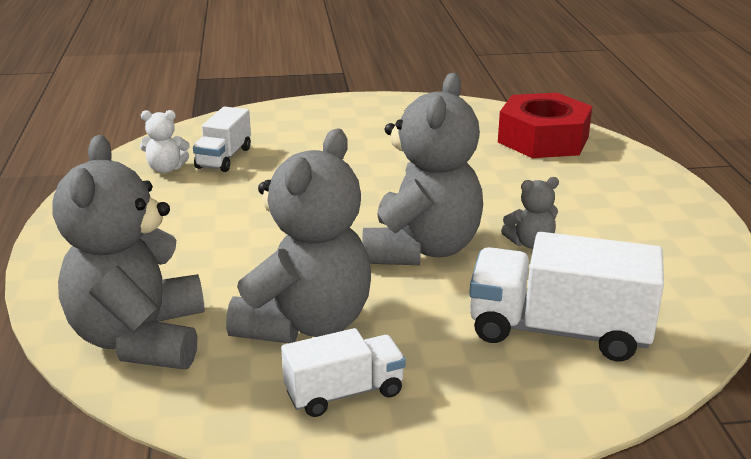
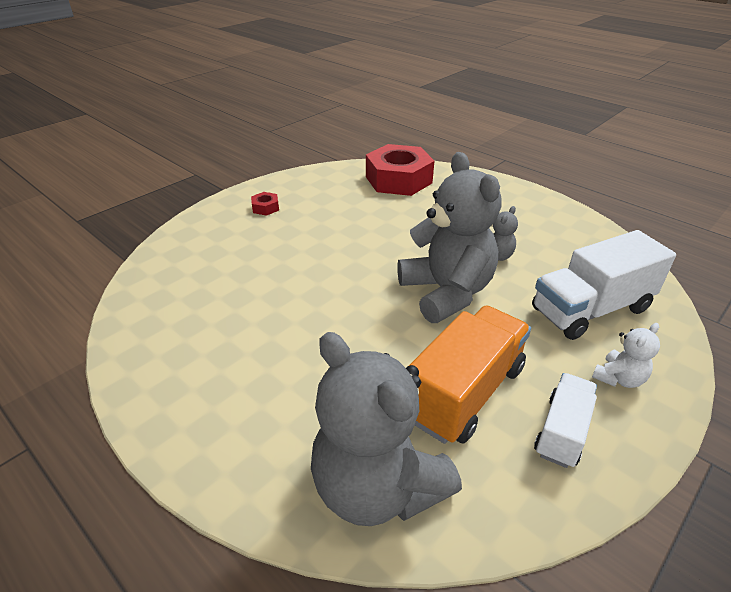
camera: 40 degrees left, 10 degrees up
white teddy bear [140,110,190,173] -> white teddy bear moved to [592,323,660,388]
white truck [193,106,251,172] -> none
grey teddy bear [226,128,371,343] -> orange truck [409,305,531,444]
none -> red nut [251,192,279,216]

